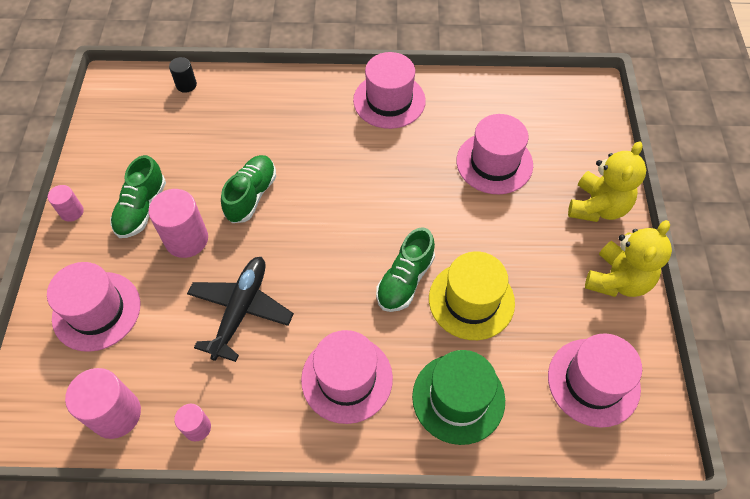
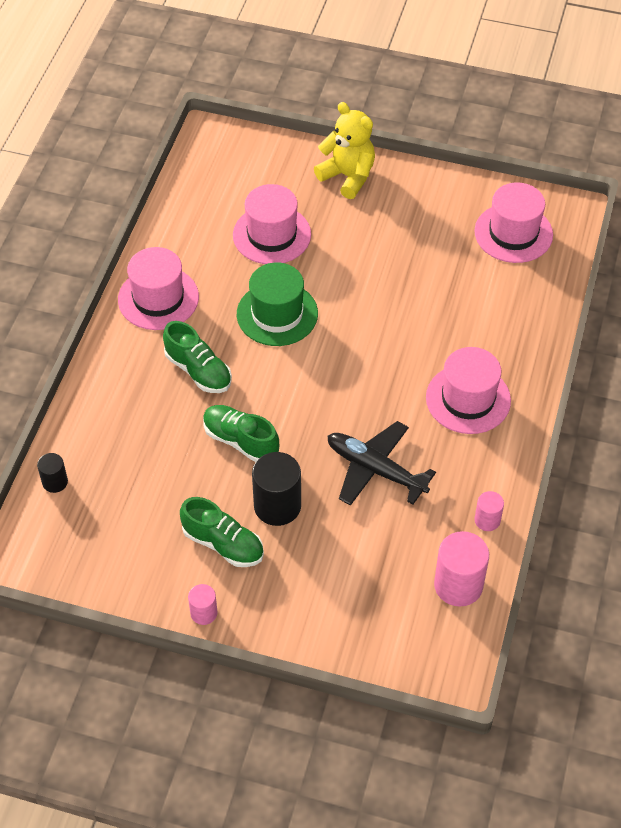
camera: 75 degrees left, 5 degrees down
pink hat [47,262,140,352] -> none
pink cylinder [149,189,208,258] -> black cylinder [252,452,301,526]
green shoe [376,227,435,312] -> green shoe moved to [163,321,232,393]
green hat [412,350,505,445] -> green hat moved to [237,263,318,346]
yellow hat [429,251,515,340] -> none
yellow teddy bear [585,220,672,297] -> none

